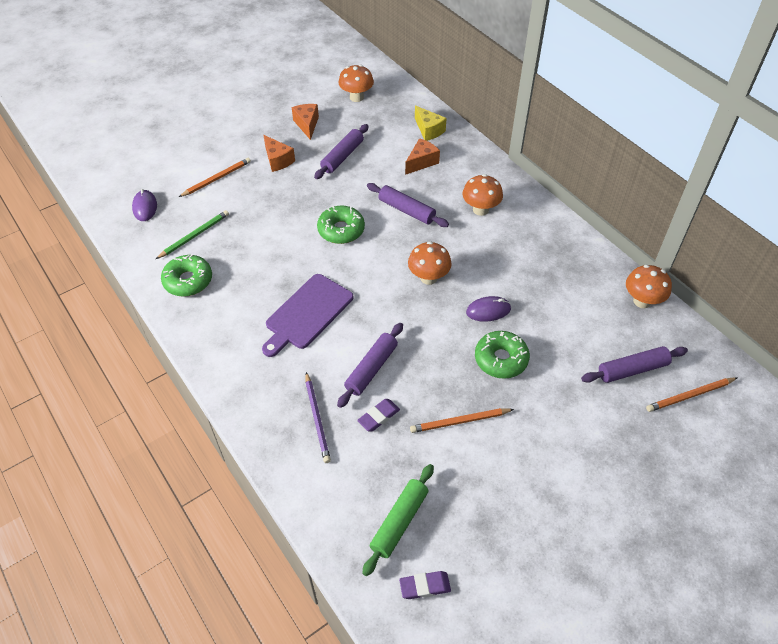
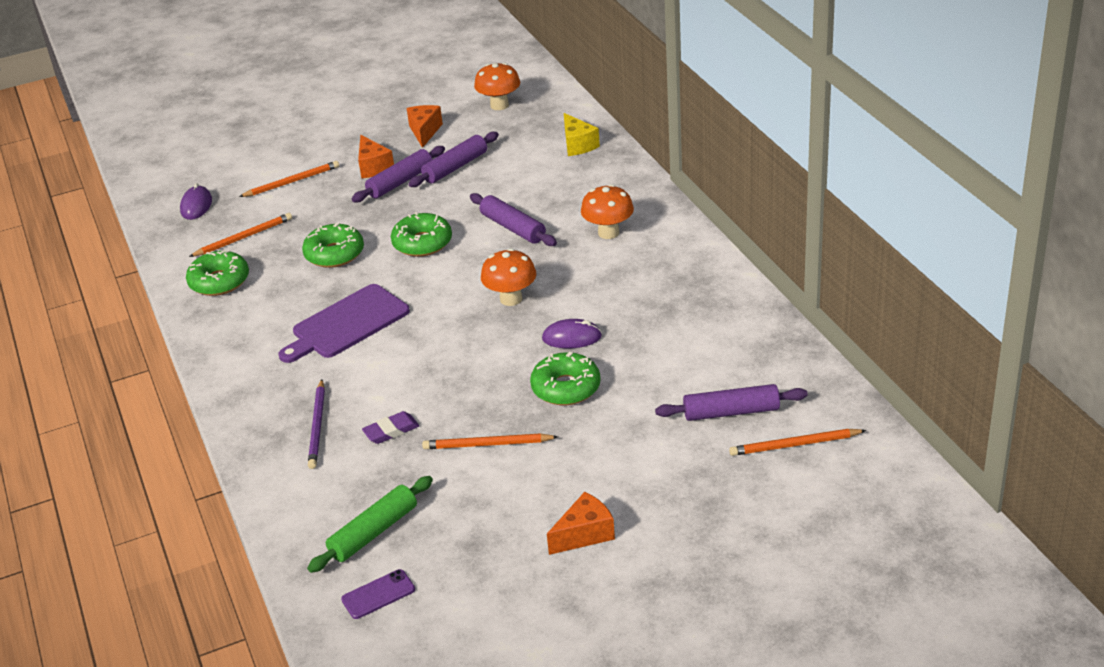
camera: 15 degrees right, 15 degrees down
green pencil [156,210,229,259] -> orange pencil [189,213,292,257]
purple rolling pin [337,323,403,408] -> purple rolling pin moved to [352,146,445,202]
purple eraser [399,571,451,599] -> purple phone [341,569,415,619]
orange cheese [405,138,440,175] -> orange cheese moved to [547,492,615,555]
orange mushroom [626,265,672,308] -> none
none -> green donut [302,223,364,268]

